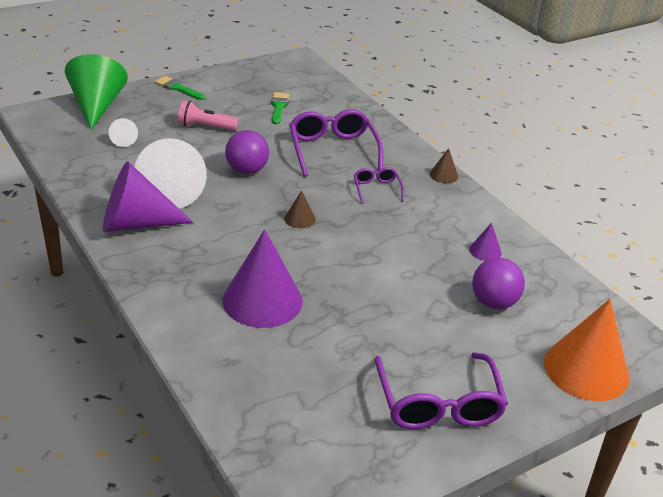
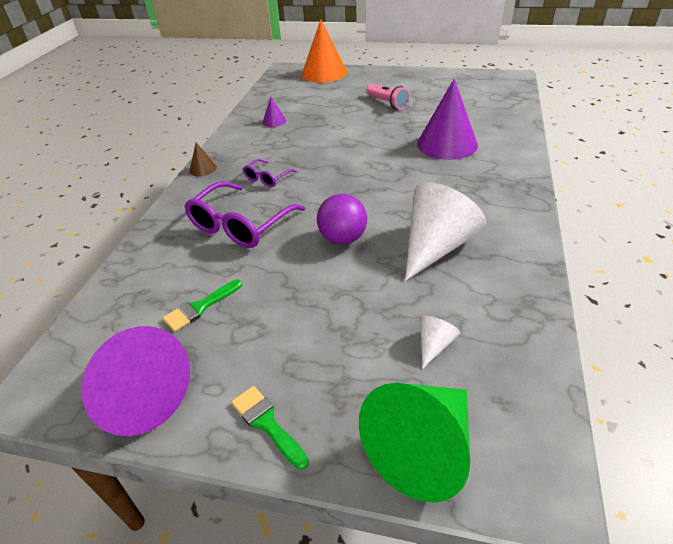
camera: 130 degrees left, 5 degrees up
purple cone [103,161,193,232] -> purple cone moved to [81,326,190,436]
green brush [155,76,205,100] -> green brush turned 150 degrees clockwise [231,386,309,470]
pink flashlight [178,100,239,131] -> pink flashlight moved to [367,84,410,109]
brown cone [284,190,316,228] -> none
purple glasses [375,352,508,429] -> none
purple ball [472,258,525,309] -> none

